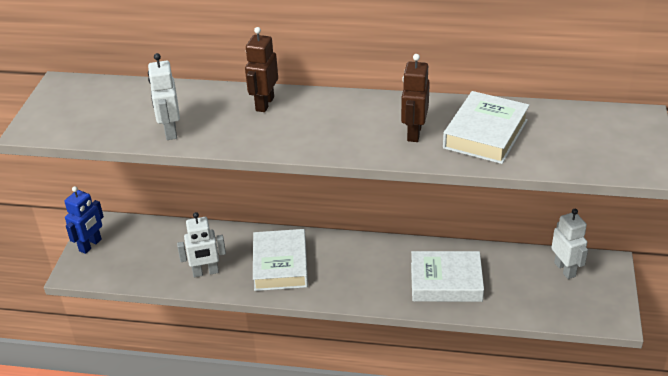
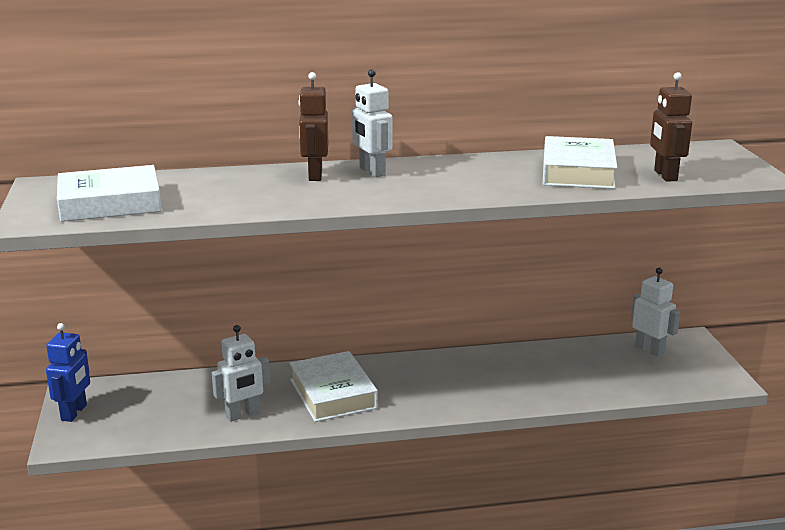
camera: 20 degrees left, 15 degrees down
white robot [148,53,180,140] -> white robot moved to [352,69,392,177]
brown robot [401,54,430,142] -> brown robot moved to [650,72,692,182]
white book [411,251,484,302] -> white book moved to [57,165,162,222]

